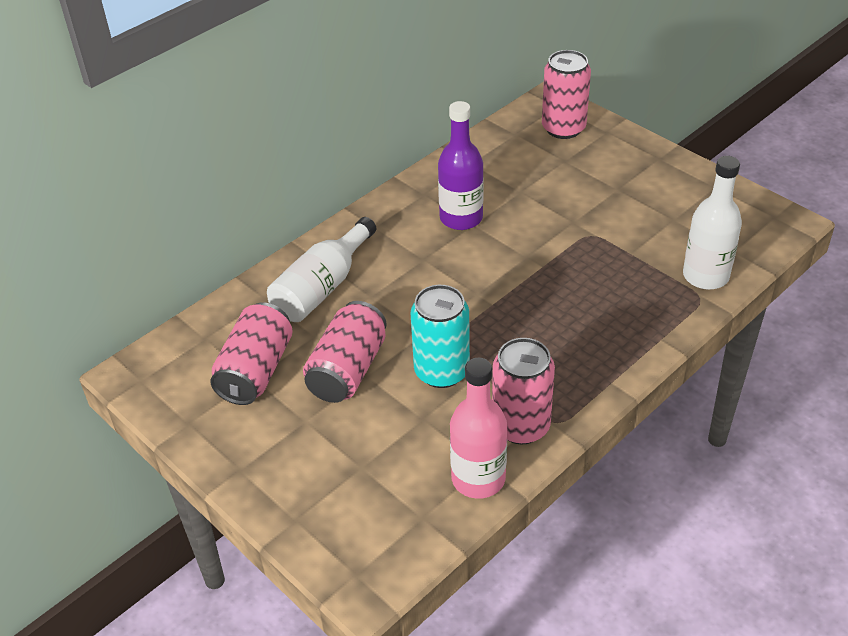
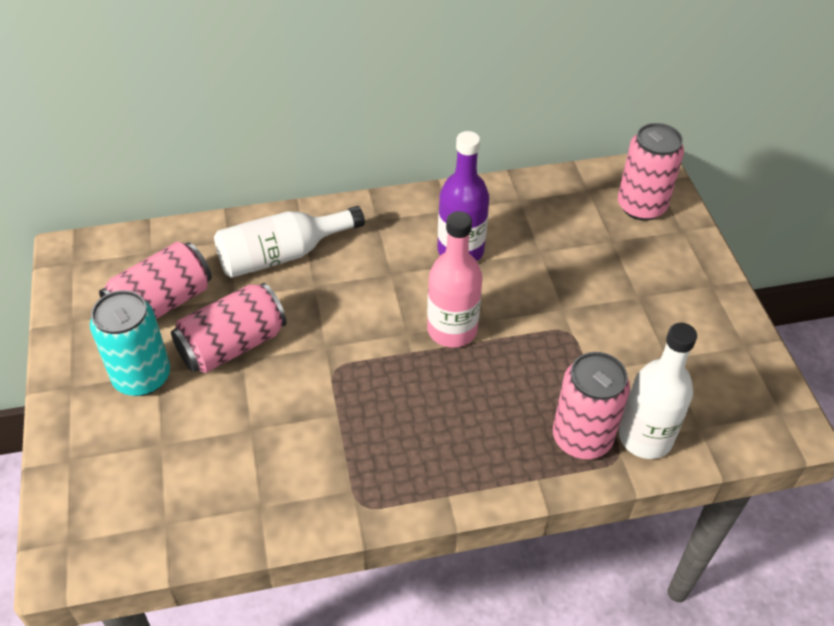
camera: 30 degrees right, 5 degrees up
turquoise can [411,285,470,388] -> turquoise can moved to [90,290,170,396]
pink bottle [450,358,507,499] -> pink bottle moved to [427,211,483,347]
pink can [492,338,555,445] -> pink can moved to [553,352,630,459]

